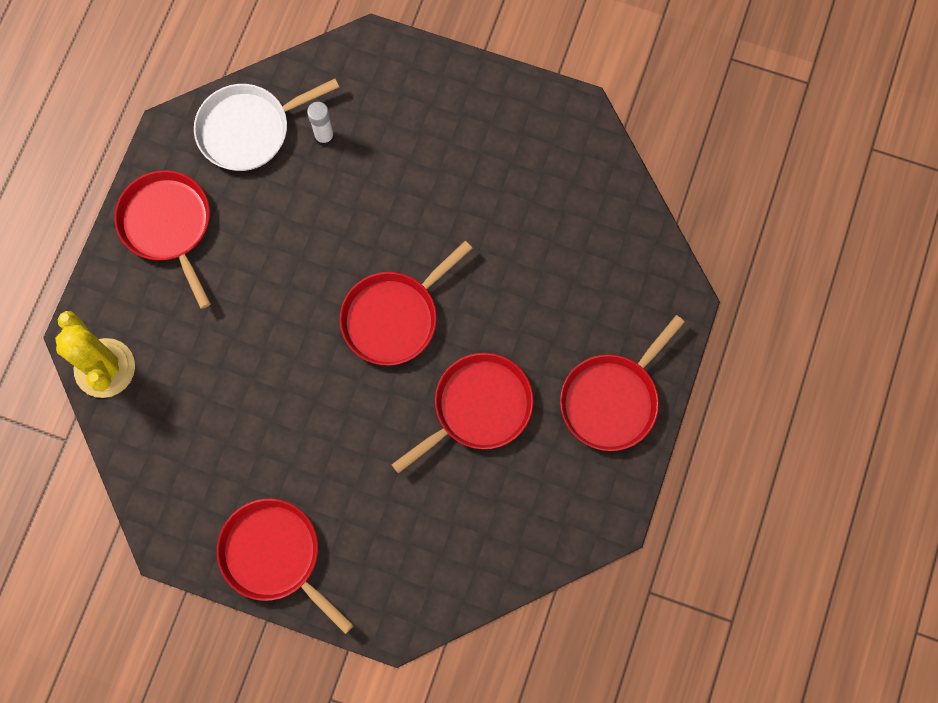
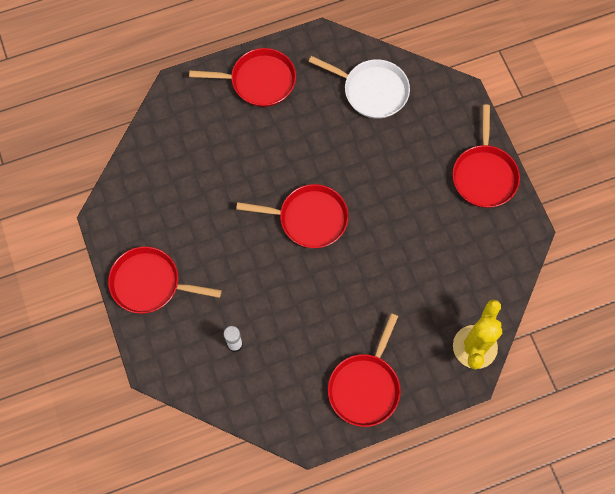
camera: 130 degrees left, 5 degrees down
white pan [194,79,339,171] -> white pan moved to [308,56,410,119]
red pan [391,353,534,474] -> red pan moved to [108,246,222,314]

